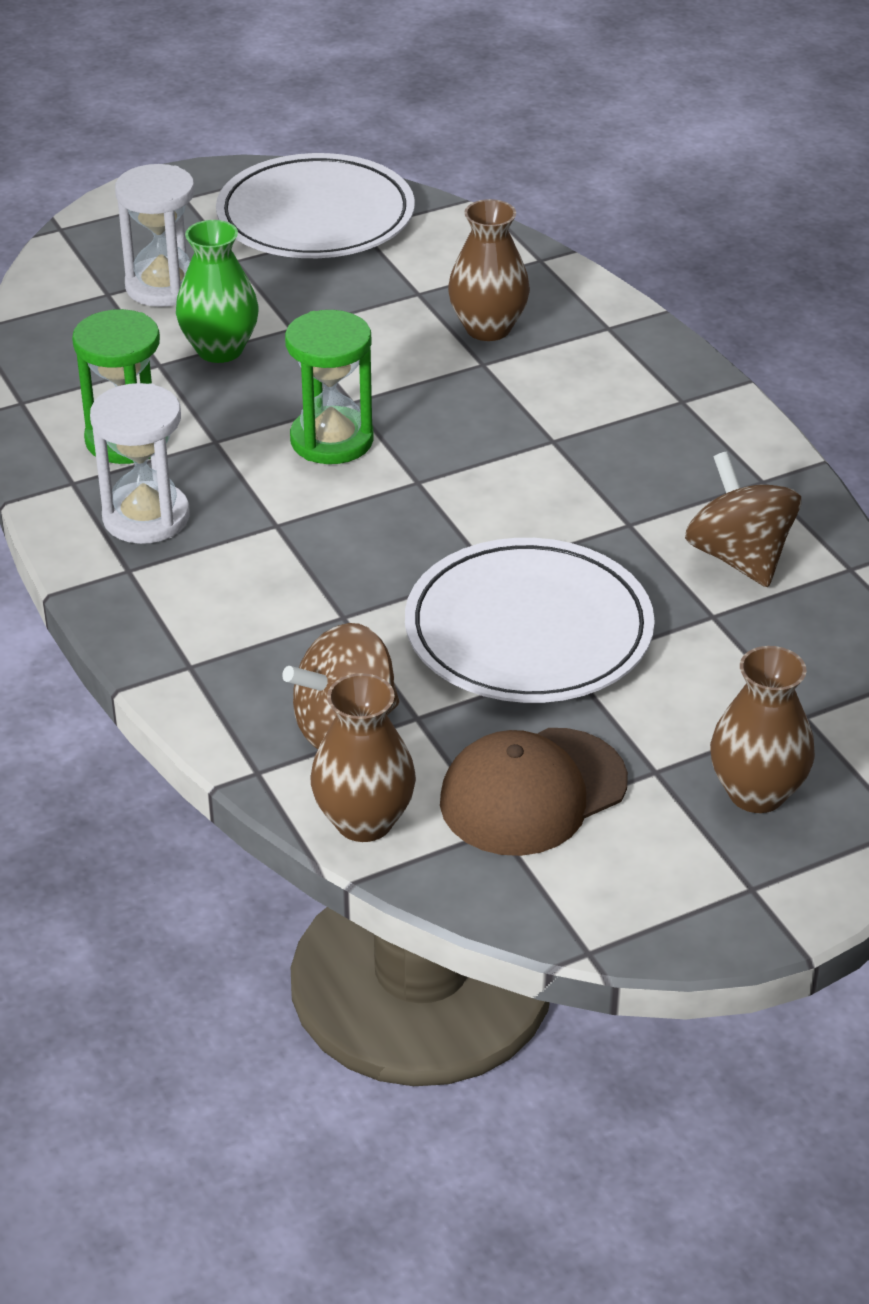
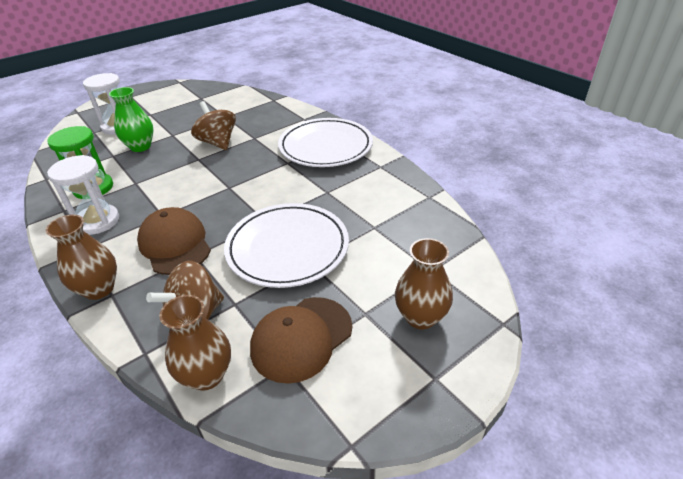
camera: 10 degrees left, 0 degrees up
white plate [216,153,415,258] -> white plate moved to [278,118,373,167]
green hourglass [285,310,374,464] -> none
brown vase [448,199,530,341] -> brown vase moved to [46,214,117,300]
brown spinning top [685,452,801,587] -> brown spinning top moved to [191,101,236,150]
none -> brown cap [137,207,211,275]

